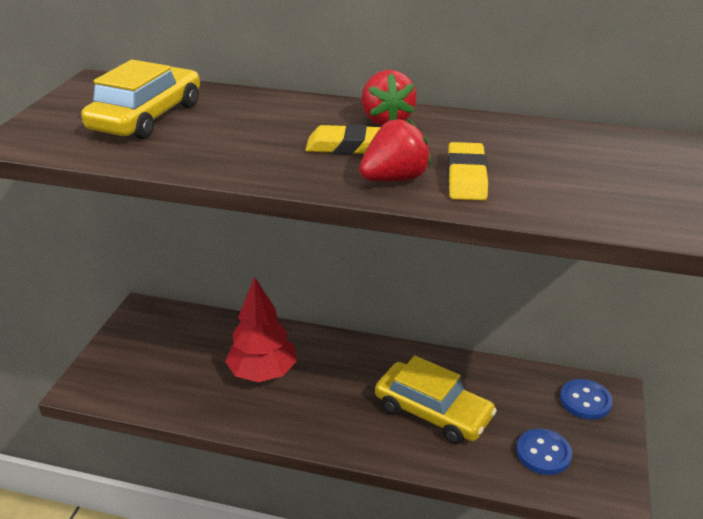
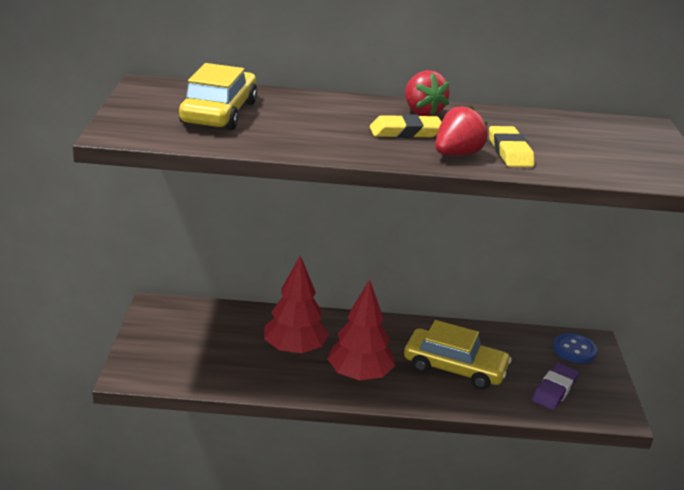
camera: 15 degrees left, 5 degrees down
blue button [516,428,572,475] -> purple eraser [532,363,579,410]
none -> red tree [327,280,395,380]

